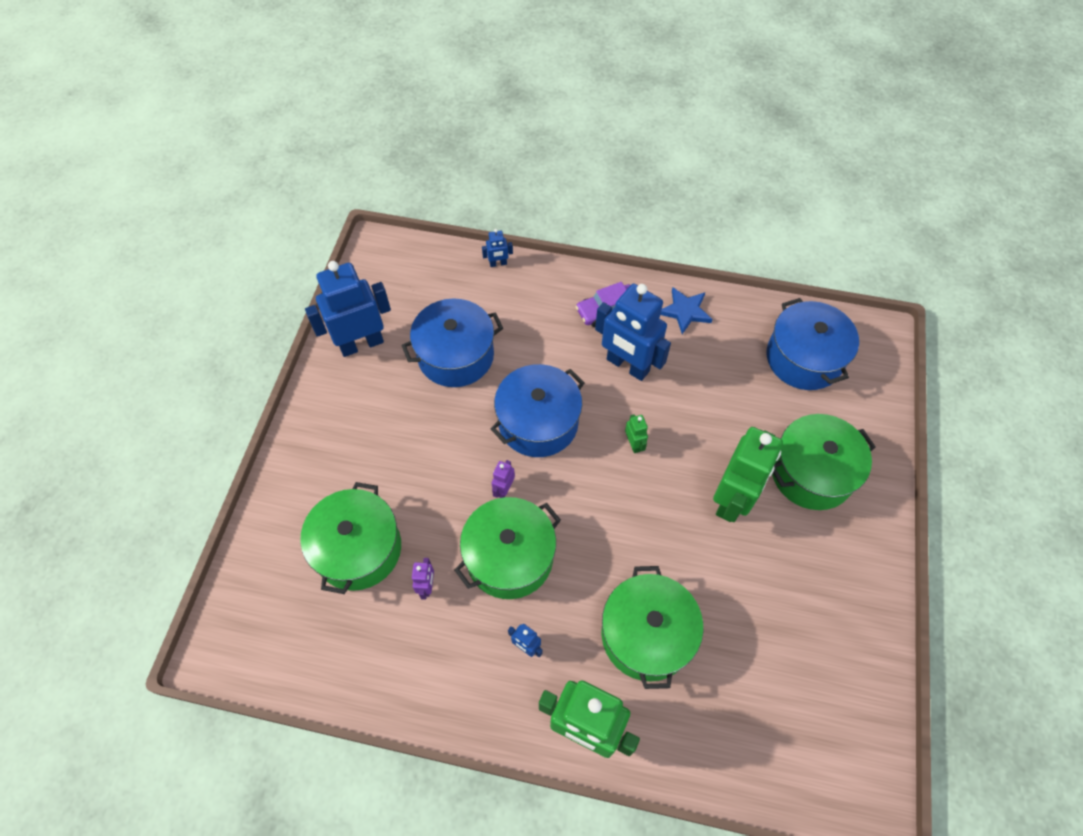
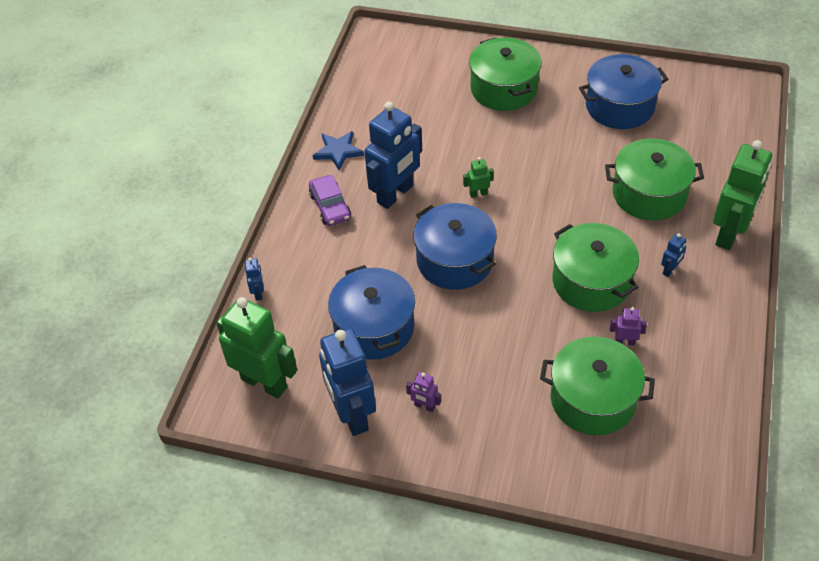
camera: 85 degrees left, 10 degrees down
purple robot [492,460,515,498] -> purple robot moved to [406,372,441,412]
green robot [713,427,783,522] -> green robot moved to [216,297,297,398]
blue pot [767,298,859,390] -> blue pot moved to [579,54,668,129]

